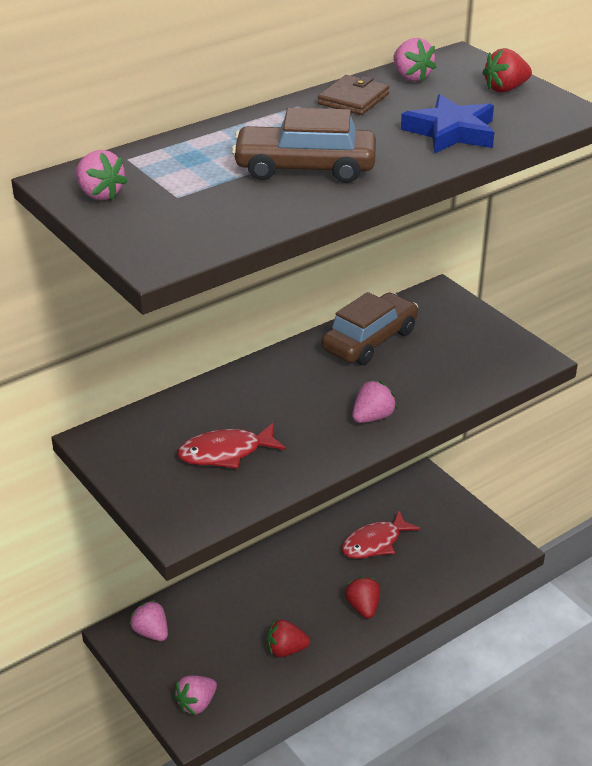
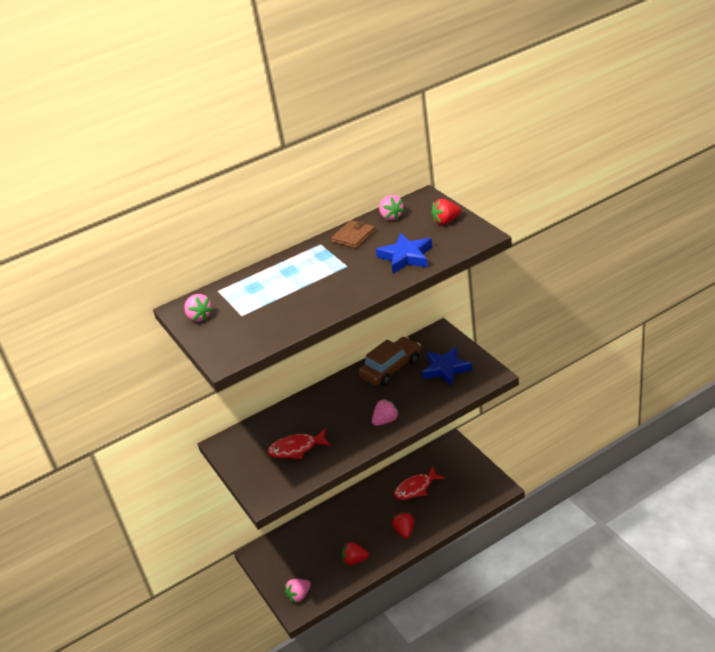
camera: 10 degrees right, 0 degrees up
pink strawberry [129,600,168,641] -> none
brown car [232,108,376,183] -> none
none -> blue star [422,347,472,386]

